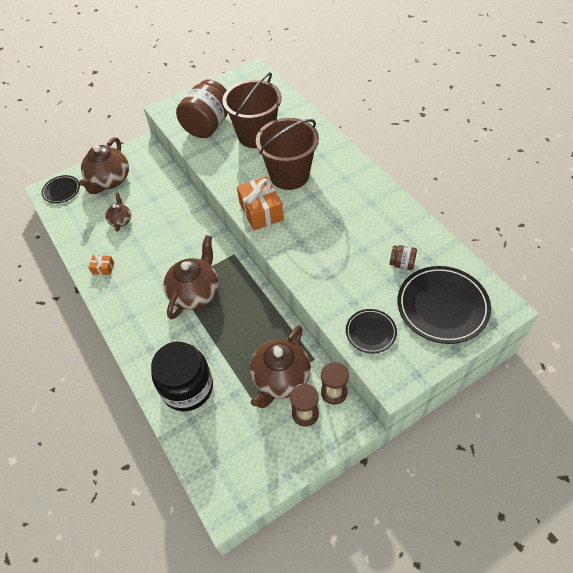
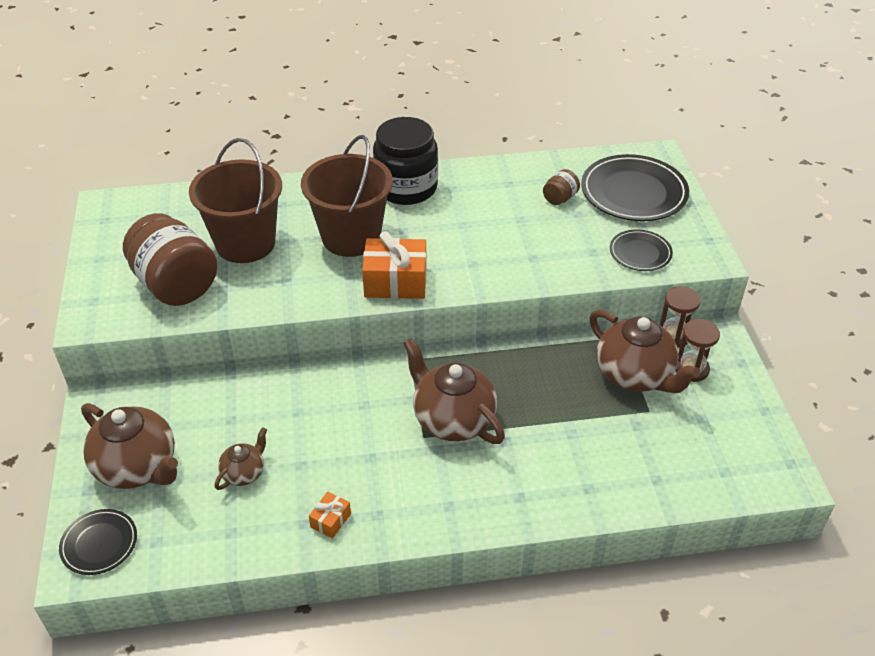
camera: 70 degrees left, 10 degrees down
brown teapot [106,193,131,231] -> brown teapot turned 105 degrees clockwise [215,427,267,490]
black jar [151,341,213,411] -> black jar moved to [373,117,438,205]

